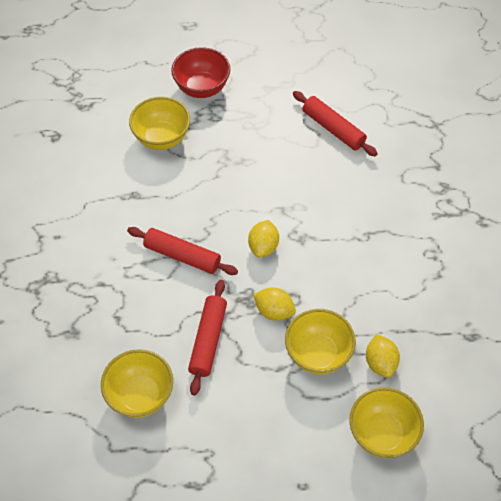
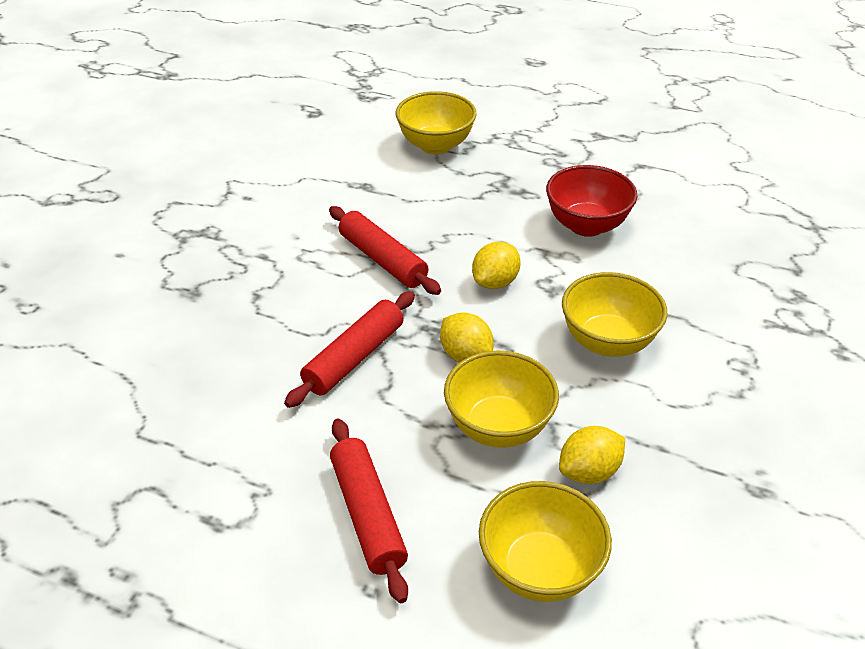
camera: 25 degrees right, 15 degrees down
yellow bowl [101,349,173,418] -> yellow bowl moved to [562,272,667,357]
red bowl [171,47,230,98] -> red bowl moved to [546,165,637,237]
red rolling pin [293,91,378,156] -> red rolling pin moved to [330,419,408,603]
yellow lemon [366,334,400,378] -> yellow lemon turned 45 degrees clockwise [559,426,625,484]

